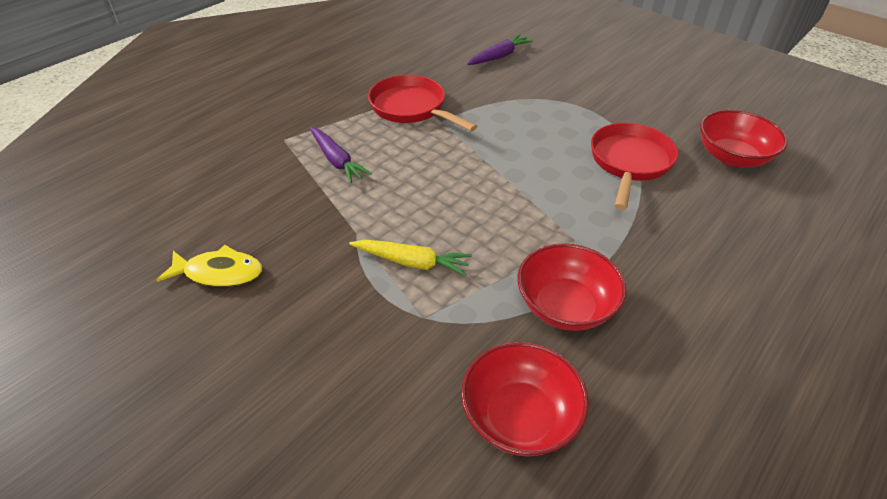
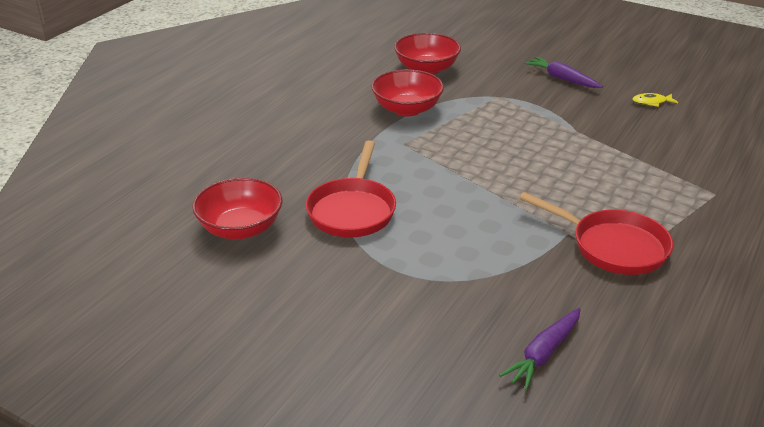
camera: 170 degrees right, 10 degrees down
yellow fish [156,245,263,287] -> yellow fish [632,93,678,107], size x0.62
purple carrot [310,127,372,183] -> purple carrot moved to [525,57,603,88]
yellow carrot [349,240,472,276] -> none

